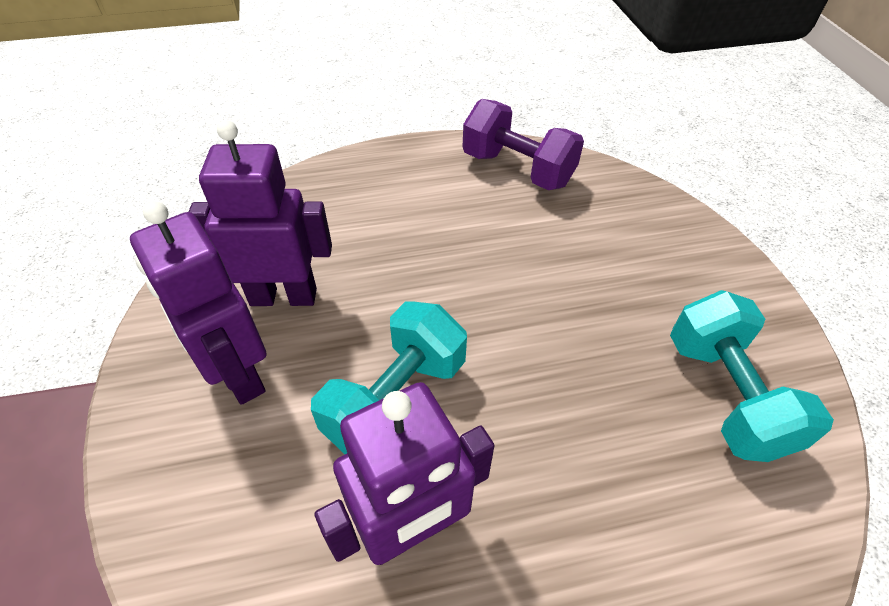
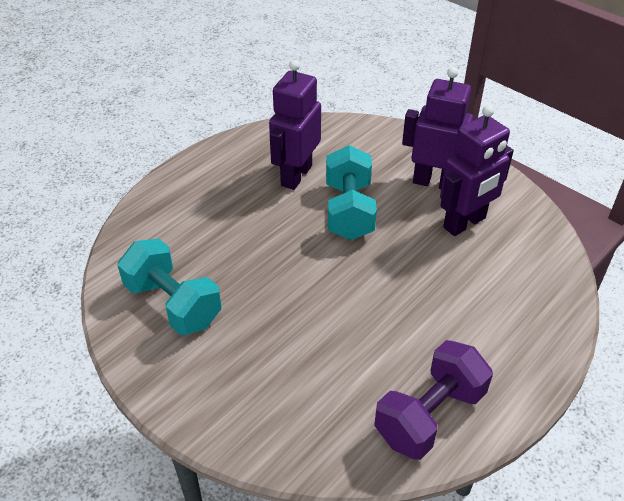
camera: 145 degrees right, 5 degrees down
purple dumbbell [462,99,584,190] -> purple dumbbell turned 45 degrees counterclockwise [374,340,493,460]

